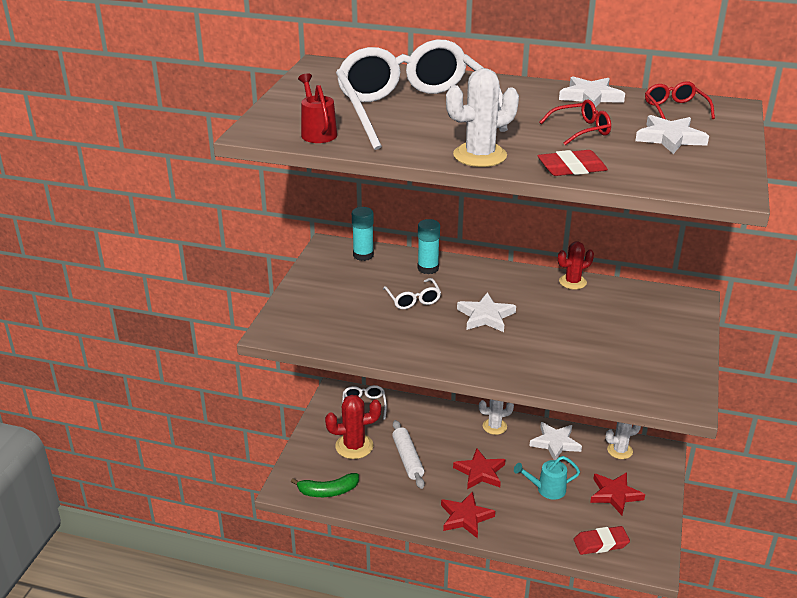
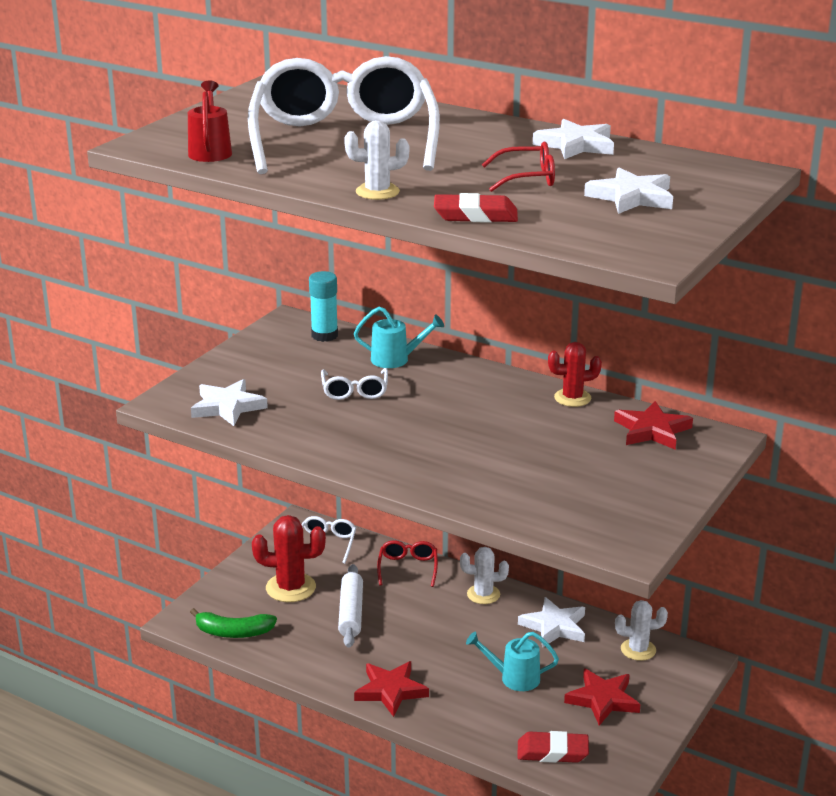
camera: 15 degrees right, 5 degrees down
turquoise glue stick [418,219,440,274] -> turquoise watering can [354,307,444,368]
white cactus [446,68,519,167] -> white cactus [344,120,409,200], size x0.66
red star [453,448,506,489] -> red star moved to [614,401,693,450]
white star [457,292,516,332] -> white star moved to [191,379,268,426]
red glasses [645,81,715,119] -> red glasses moved to [377,540,438,587]

